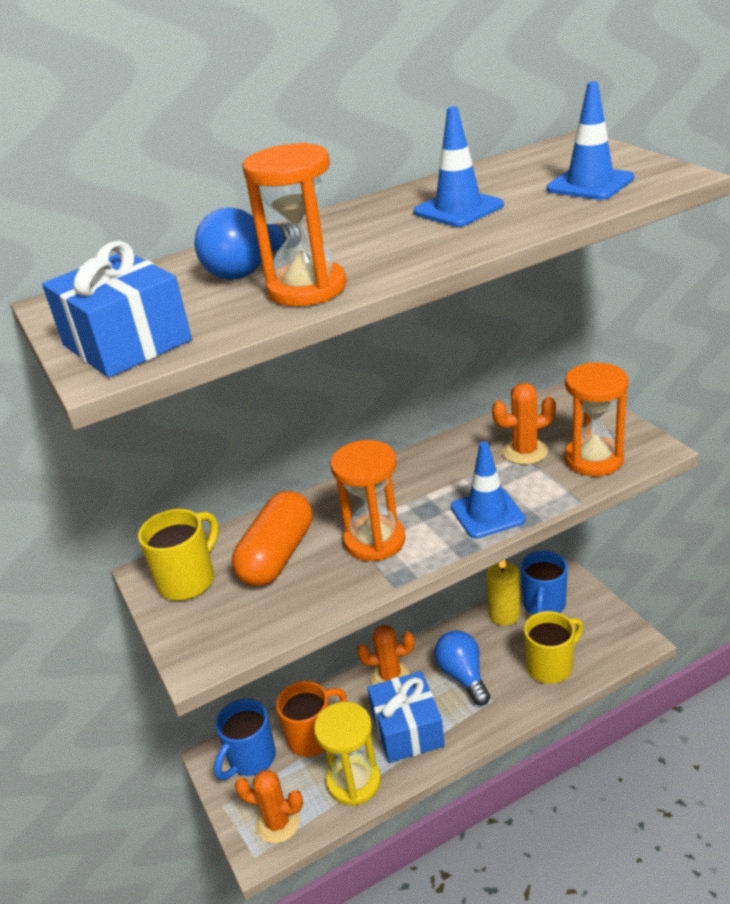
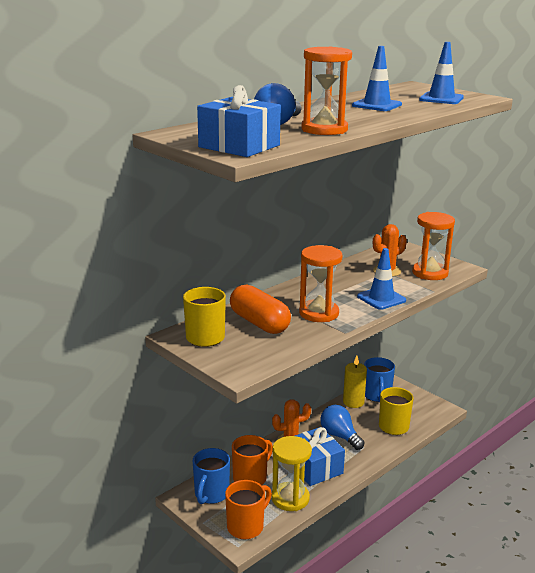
camera: 20 degrees left, 10 degrees down
orange capsule [232,491,312,586] -> orange capsule turned 45 degrees counterclockwise [230,284,291,334]
orange cactus [235,770,303,843] -> orange mug [225,480,272,539]

